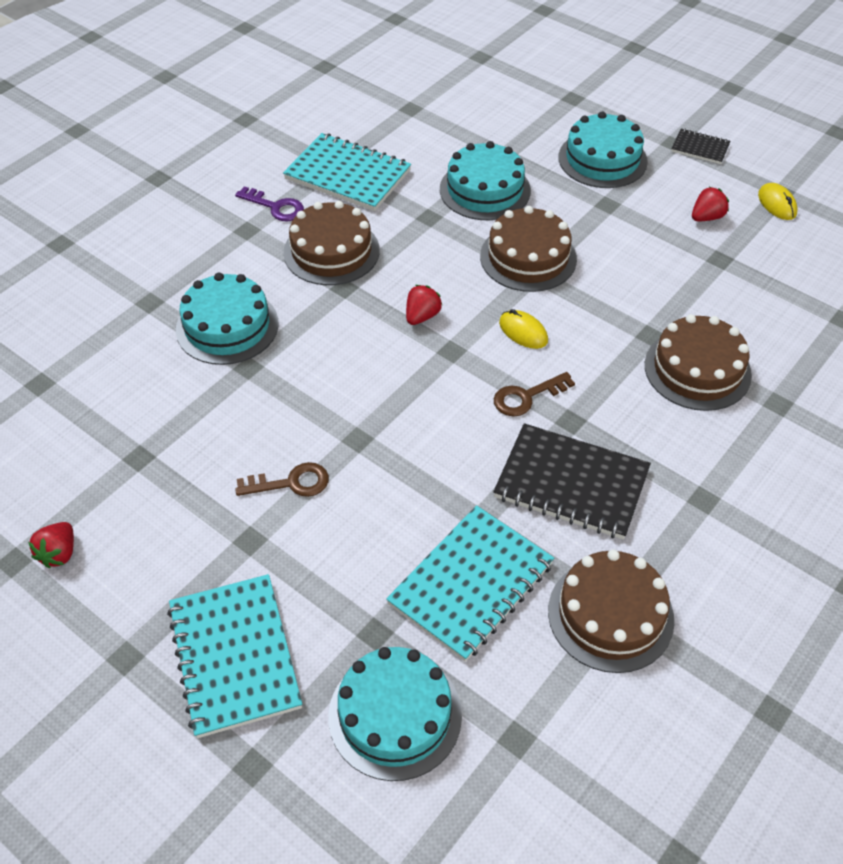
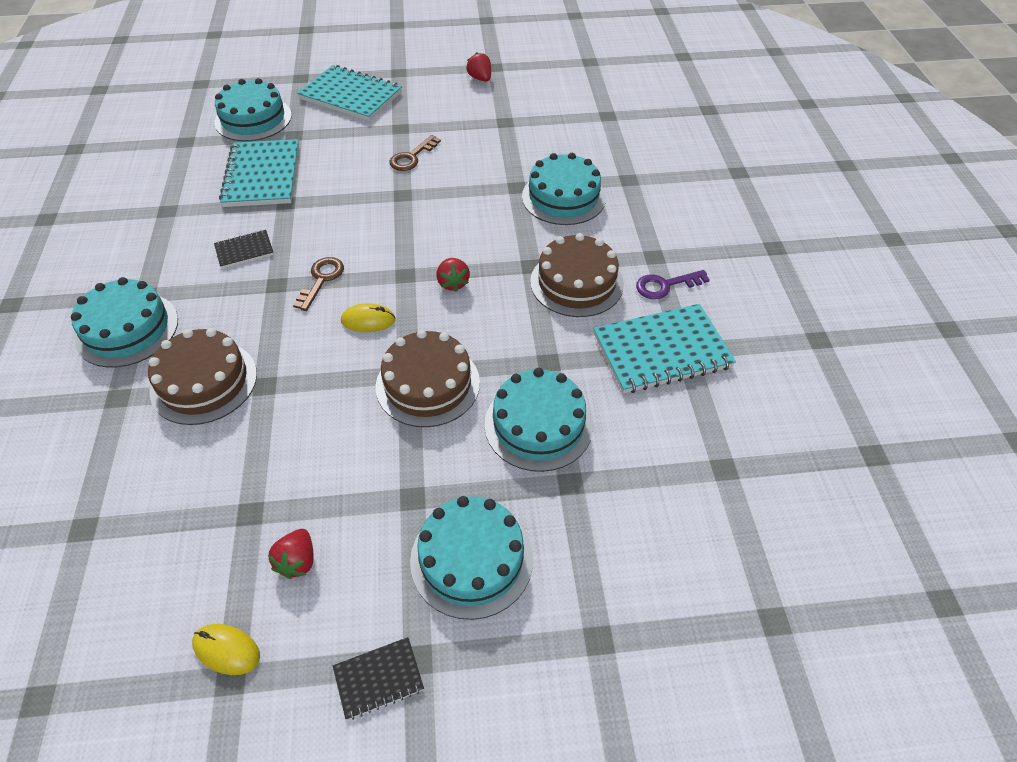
camera: 135 degrees right, 0 degrees up
black notebook [493,423,651,540] -> black notebook [214,230,274,269], size x0.50
brown cake [548,549,674,673] -> none
none -> turquoise cake [71,277,178,368]

